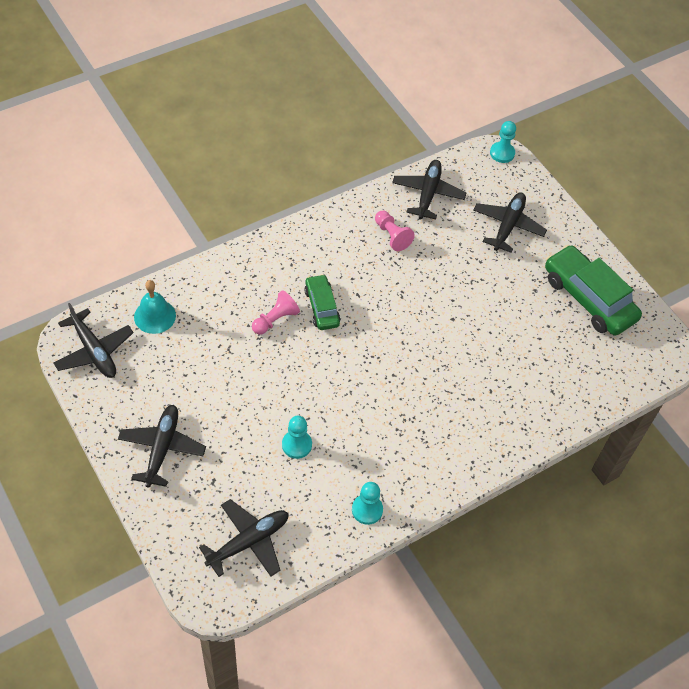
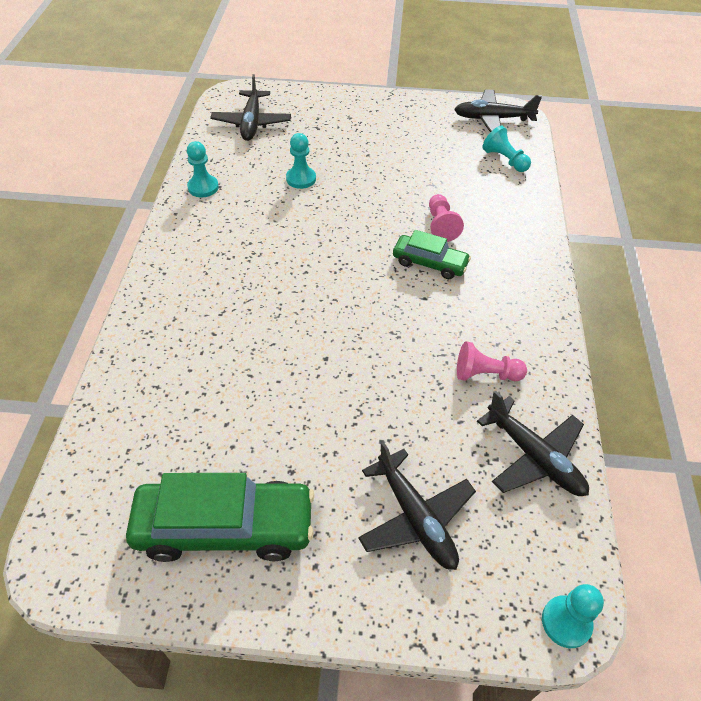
camera: 130 degrees right, 5 degrees down
black plane [118,405,206,488] -> none
turquoise bell [134,280,176,334] -> turquoise pawn [483,126,531,172]

